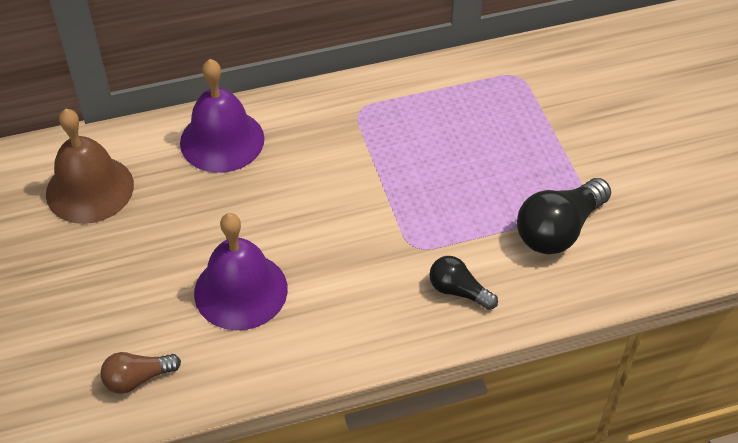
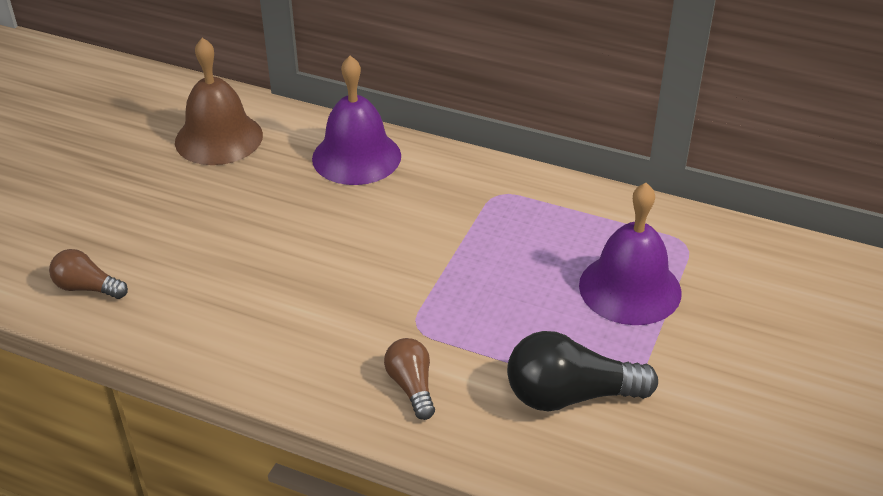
camera: 40 degrees right, 10 degrees down
purple bell [194,213,288,330] -> purple bell moved to [579,183,682,325]
black light bulb [429,256,498,310] -> brown light bulb [384,338,435,420]

